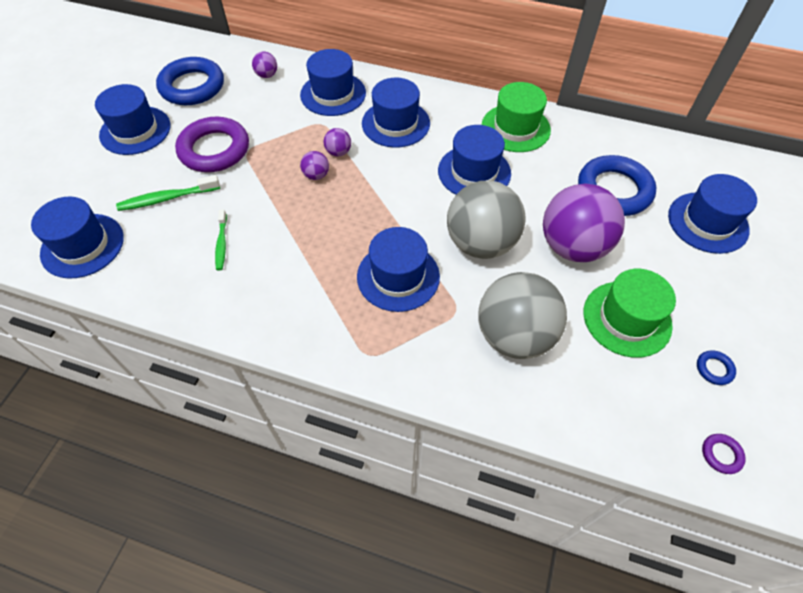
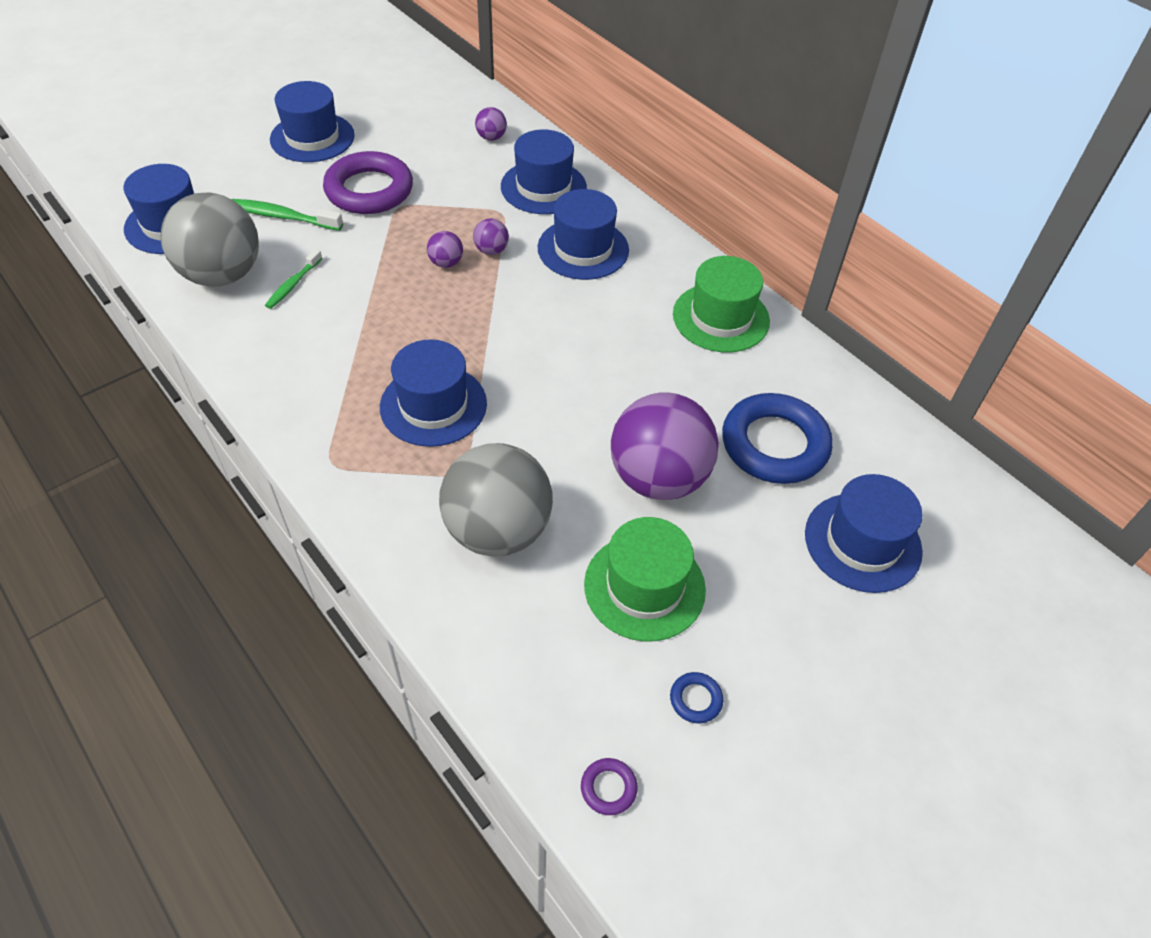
camera: 30 degrees right, 5 degrees down
blue ring [156,57,224,105] -> none
blue hat [438,125,511,194] -> none
grey ball [447,181,526,259] -> grey ball moved to [161,192,259,287]

